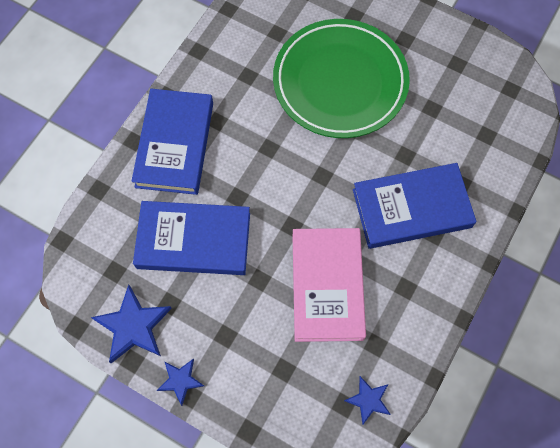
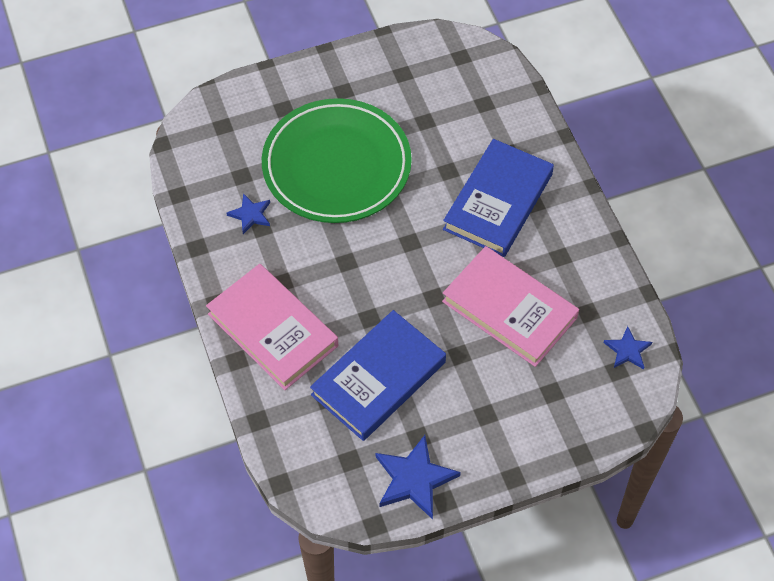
camera: 50 degrees left, 10 degrees down
blue book [131,89,213,195] -> pink book [206,264,338,390]
blue star [157,359,204,406] -> blue star moved to [227,193,270,234]

